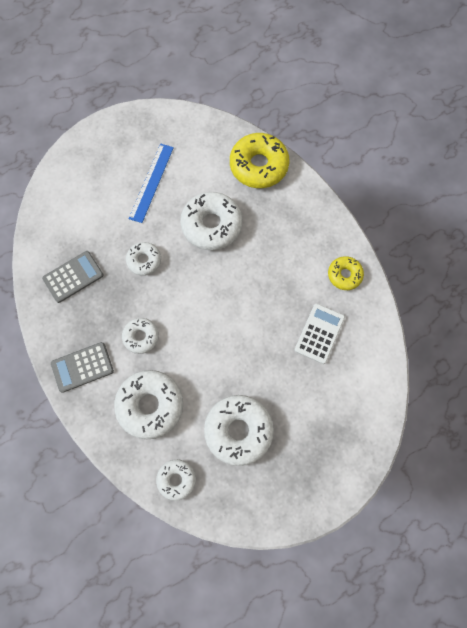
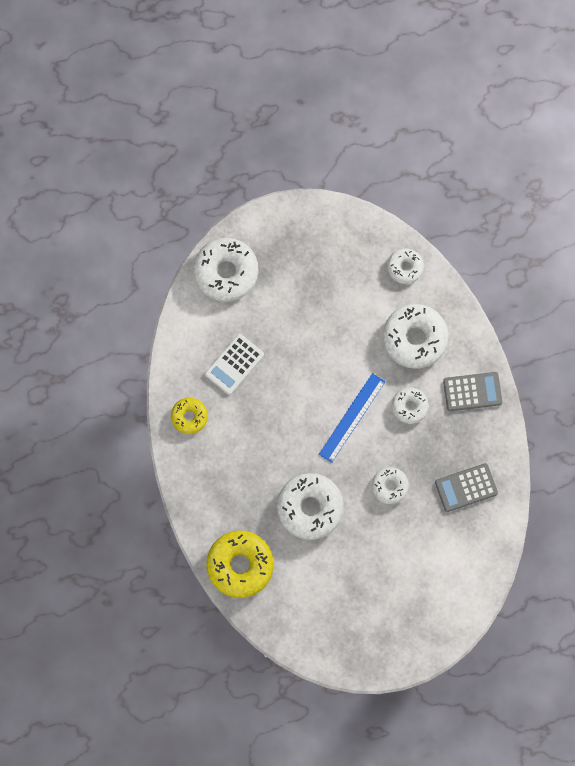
camera: 165 degrees left, 5 degrees up
blue ruler [129,144,174,223] -> blue ruler moved to [319,373,385,463]
white donut [204,395,274,466] -> white donut moved to [193,238,258,302]

